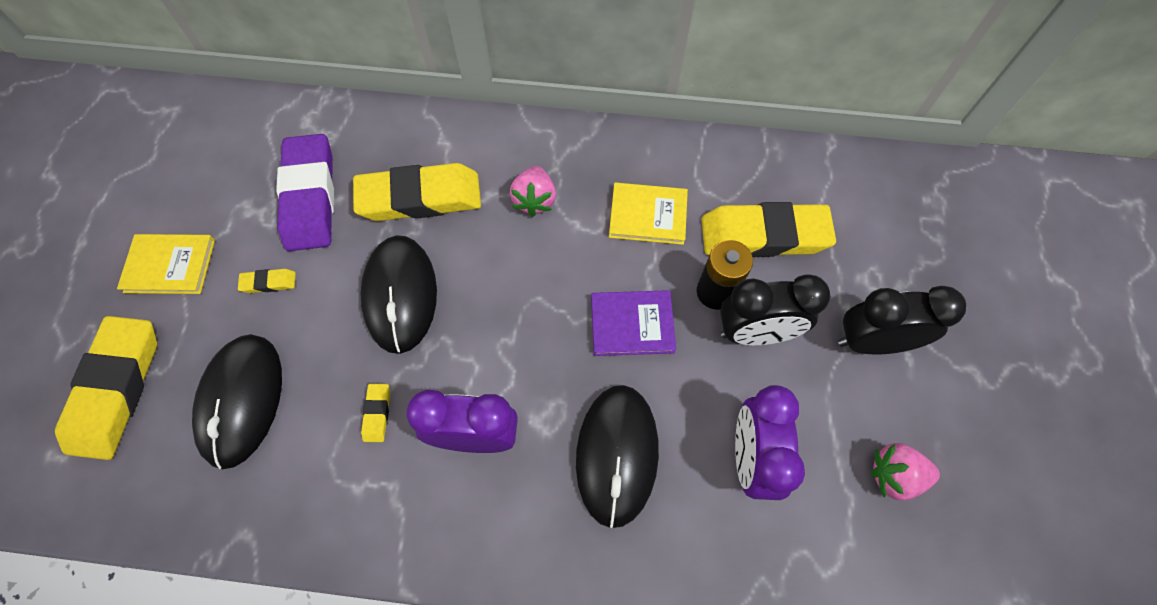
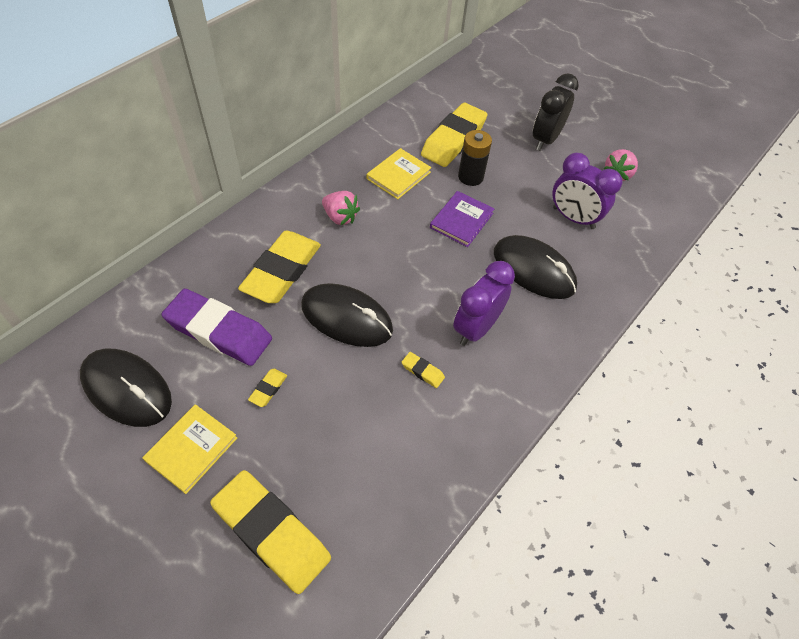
camera: 60 degrees left, 10 degrees down
black mouse [192,334,282,469] -> black mouse moved to [80,349,172,427]
black clock [720,275,830,345] -> none

